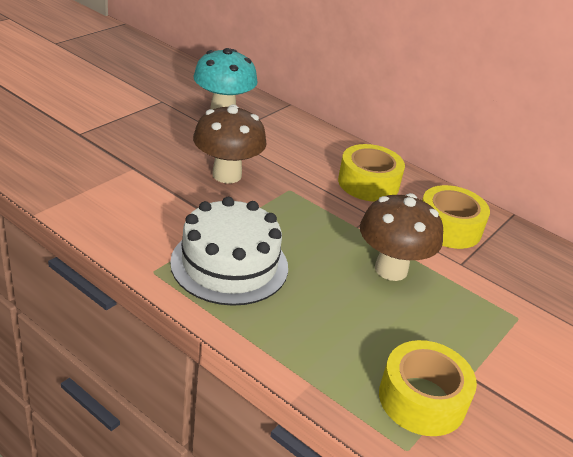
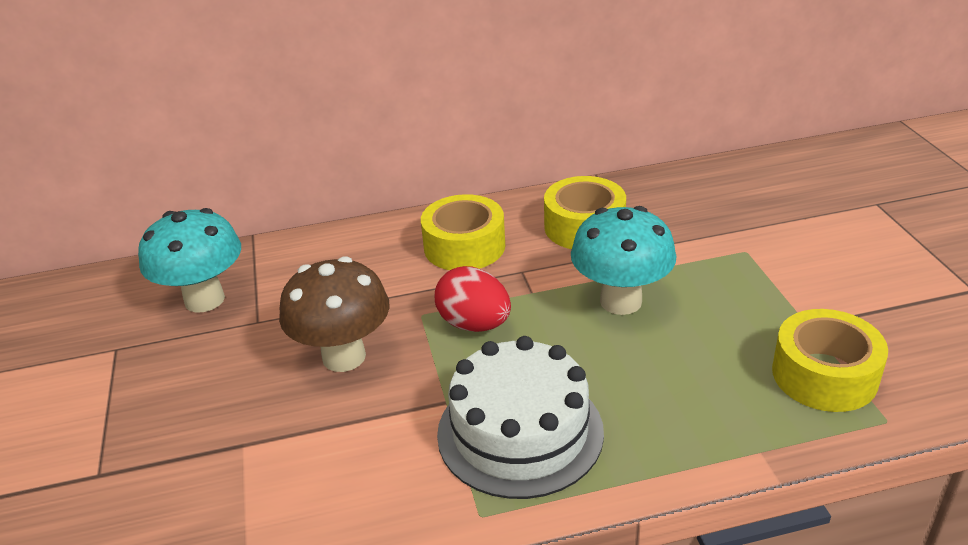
camera: 45 degrees left, 0 degrees up
brown mushroom [360,193,443,281] -> turquoise mushroom [571,206,677,315]
none -> red egg [435,266,511,332]

